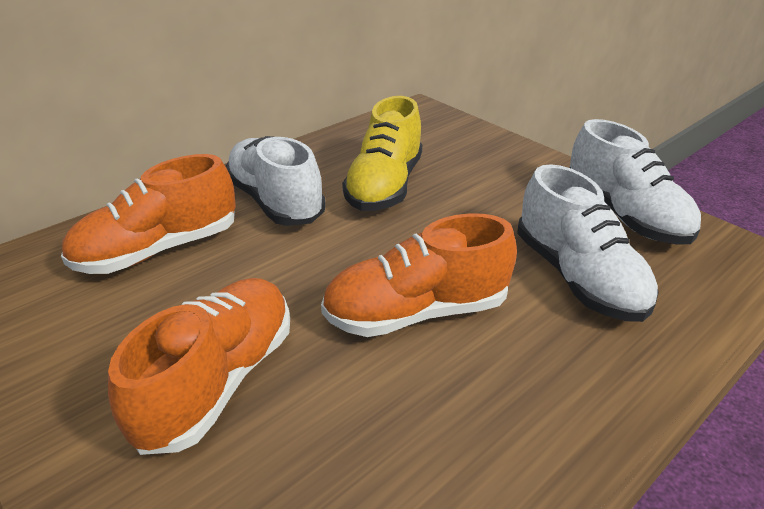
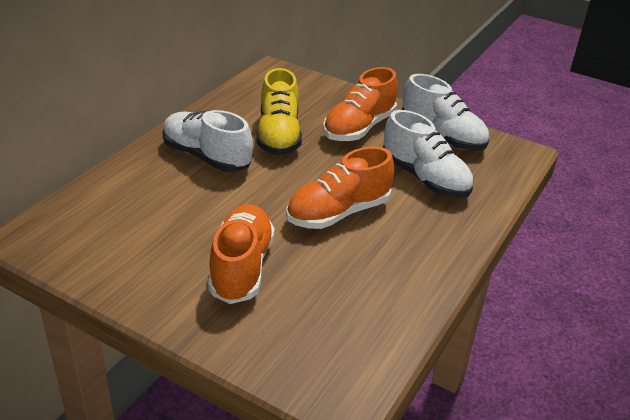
camera: 20 degrees left, 0 degrees up
orange shoe [61,154,236,274] -> orange shoe moved to [323,67,398,141]

